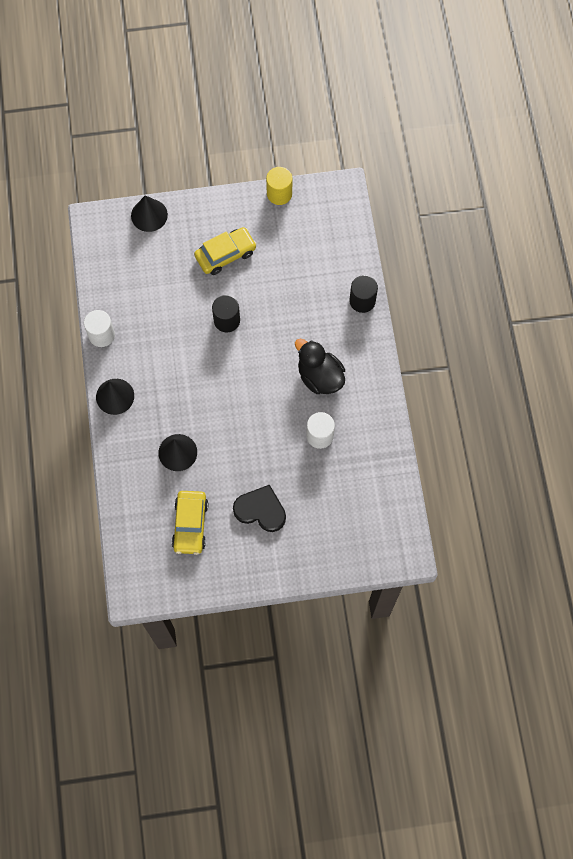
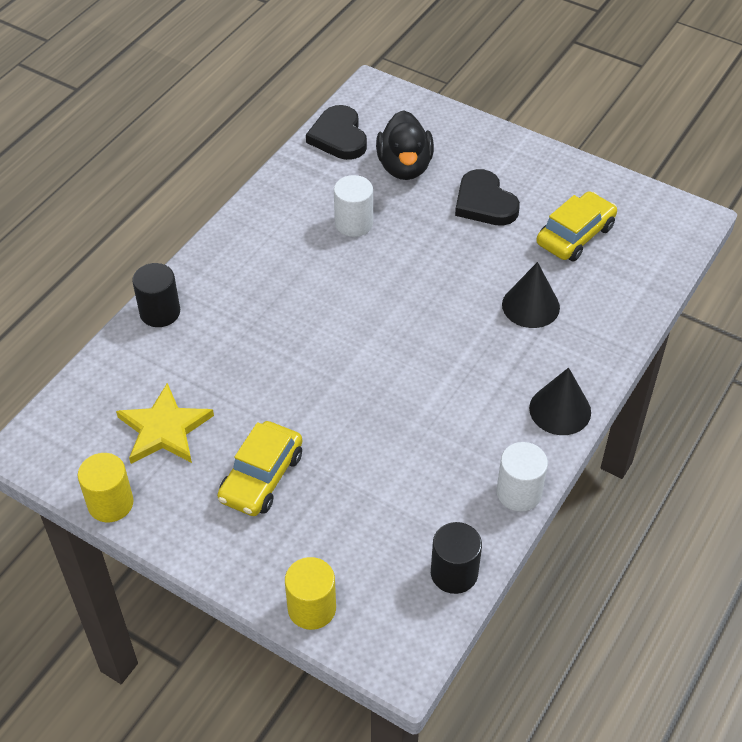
camera: 140 degrees left, 20 degrees down
black cone [131,195,168,232] -> yellow cylinder [285,557,336,630]
yellow car [194,227,257,275] -> yellow car turned 75 degrees counterclockwise [217,421,302,516]
black cylinder [212,295,240,333] -> black cylinder moved to [431,522,482,594]
black duck [295,339,345,394] -> black duck moved to [376,110,434,180]
none -> yellow star [116,383,214,464]
none -> black heart [306,105,367,160]

